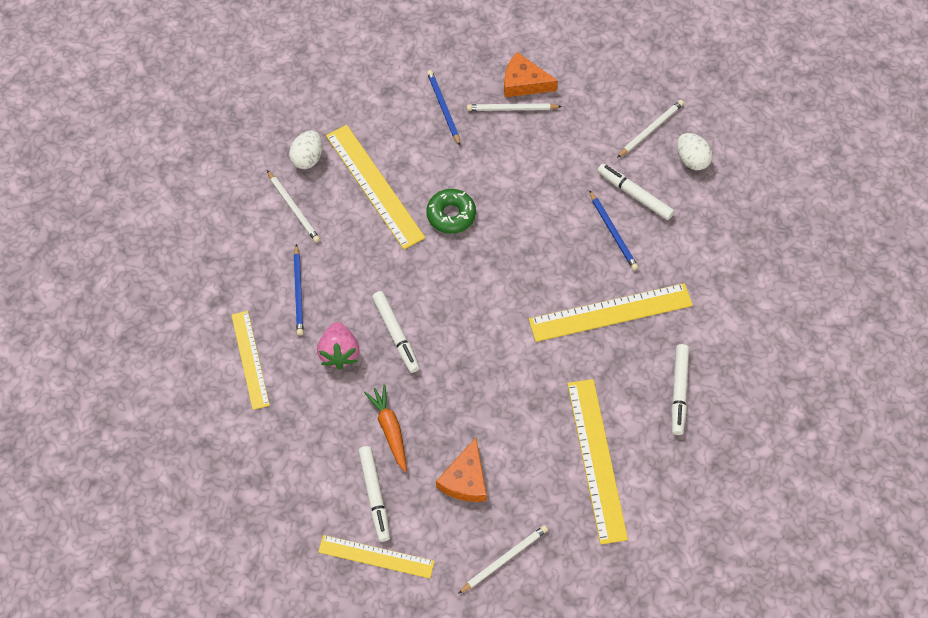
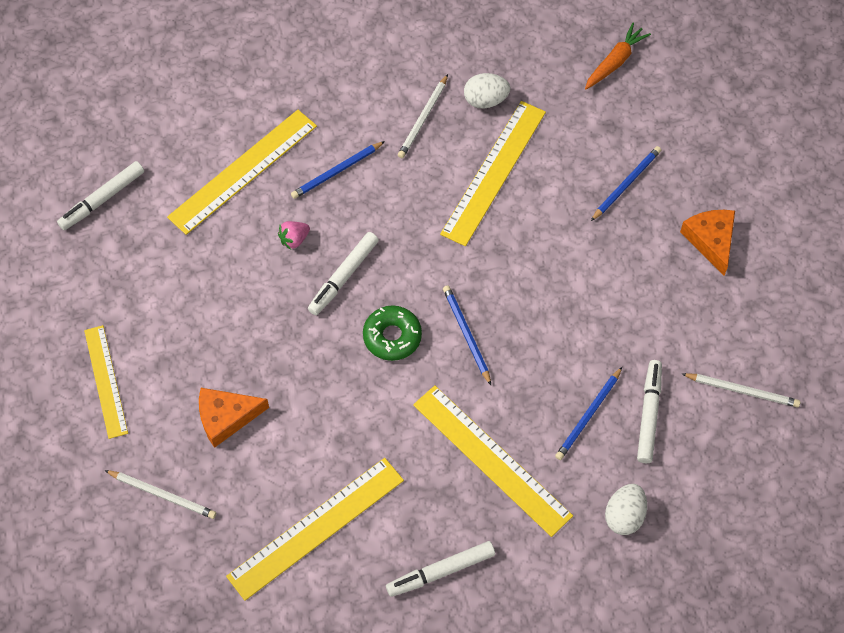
camera: 60 degrees right, 0 degrees up
yellow ruler [231,311,270,410] -> yellow ruler [167,110,317,235], size x1.54
pink strawberry [317,322,359,370] -> pink strawberry [278,221,310,250], size x0.61
white marker [358,446,390,542] -> white marker moved to [57,161,144,230]
orange carrot [364,384,407,472] -> orange carrot moved to [585,23,651,90]
green donut [427,189,476,234] -> green donut moved to [363,305,422,361]
white pencil [467,103,562,111] -> none
white egg [677,133,713,170] -> white egg moved to [605,484,647,535]
none -> blue pencil [443,285,491,385]

